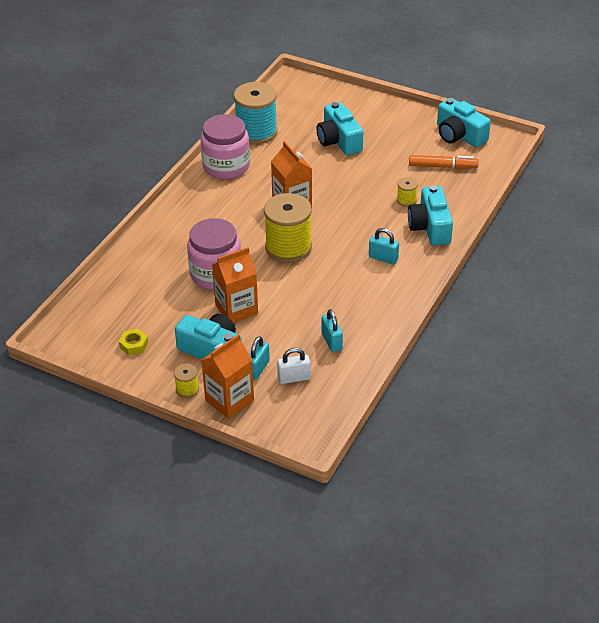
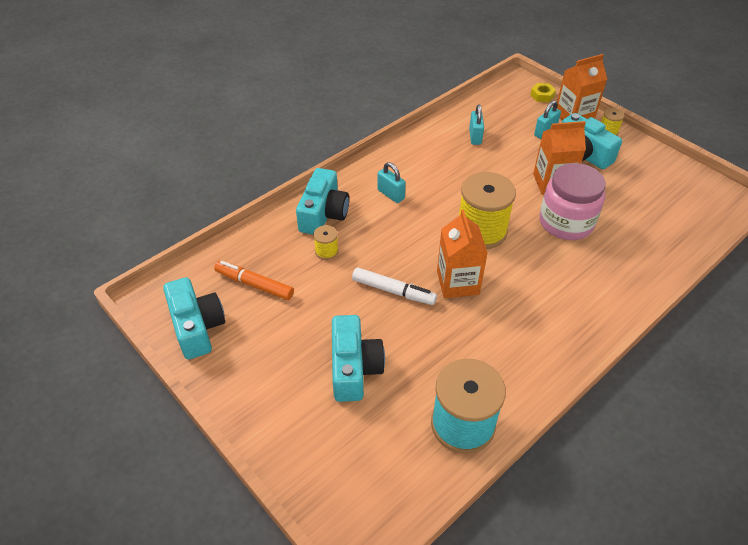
camera: 160 degrees left, 5 degrees up
yellow nut [119,329,149,355] -> yellow nut moved to [530,83,556,102]
pink jar [201,114,250,179] -> none
white padlock [277,348,311,384] -> none
none -> white marker [352,267,437,305]

